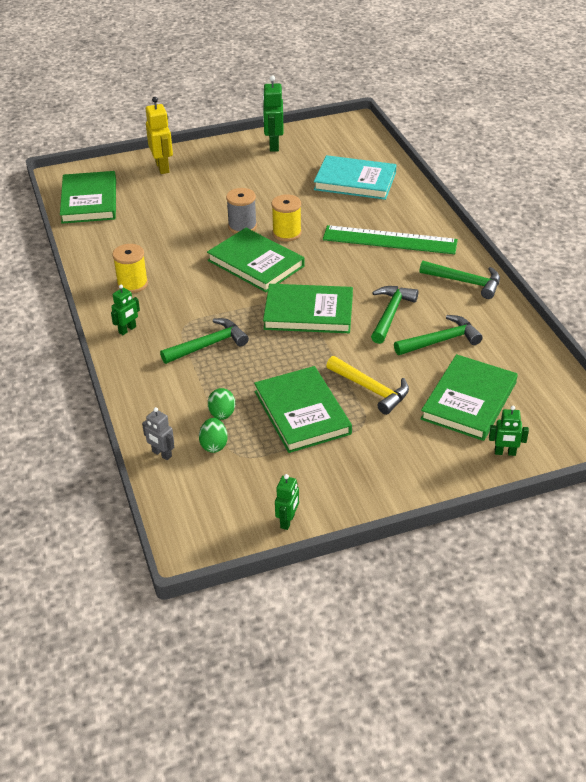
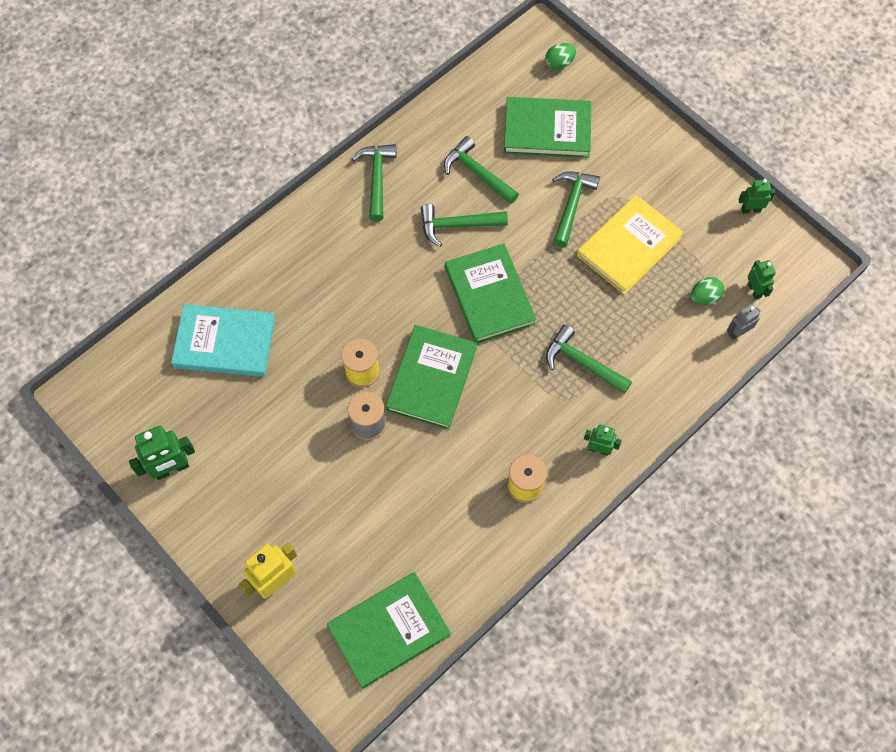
camera: 115 degrees left, 25 degrees up
grey robot [142,407,174,460] -> grey robot turned 135 degrees counterclockwise [727,304,760,340]
green egg [208,388,235,420] -> green egg moved to [545,43,576,70]
green book [254,366,352,453] -> yellow book [577,195,684,295]
turquoise book [314,155,396,200] -> turquoise book turned 75 degrees counterclockwise [171,304,275,377]
green ruler [323,225,458,254] -> none
yellow hammer [326,356,409,415] -> green hammer [552,171,600,247]
green robot [489,406,529,456] -> green robot moved to [748,260,776,299]

